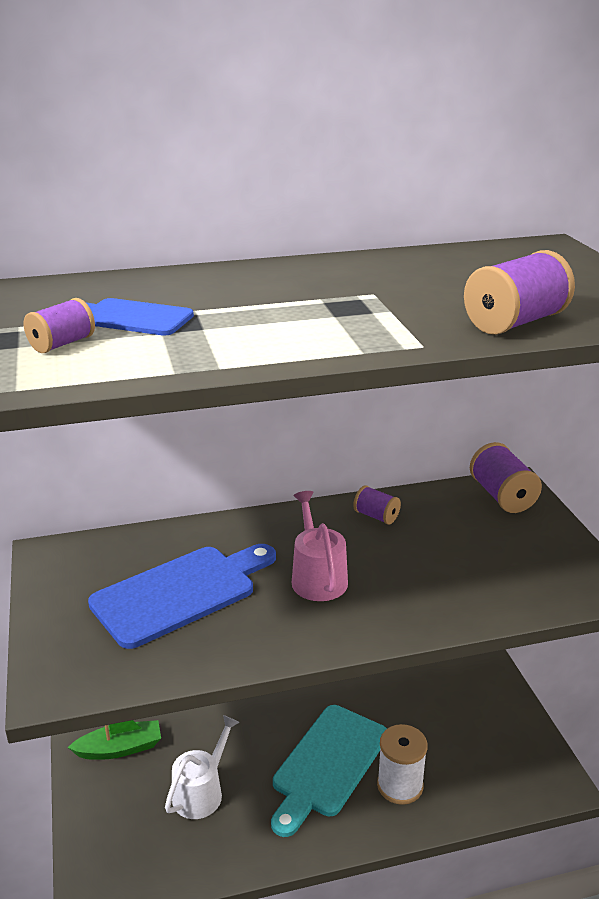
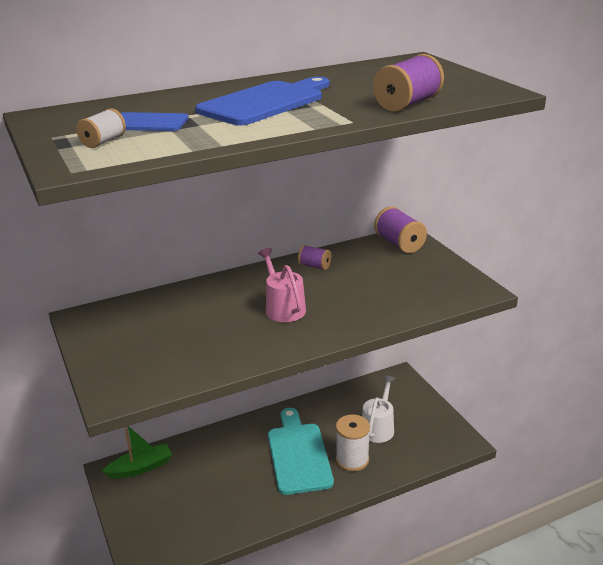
camera: 10 degrees left, 0 degrees up
purple spool [24,298,95,353] -> white spool [76,108,126,148]
blue cutting board [88,544,276,649] -> blue cutting board moved to [195,77,330,125]
white watering can [165,715,240,819] -> white watering can moved to [362,375,395,443]
turquoise cutting board [271,705,387,837] -> turquoise cutting board turned 150 degrees clockwise [268,408,334,495]

